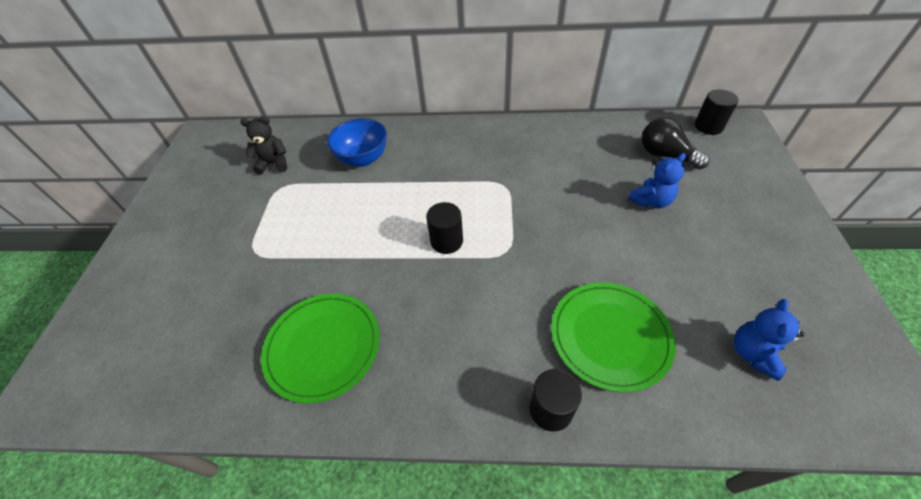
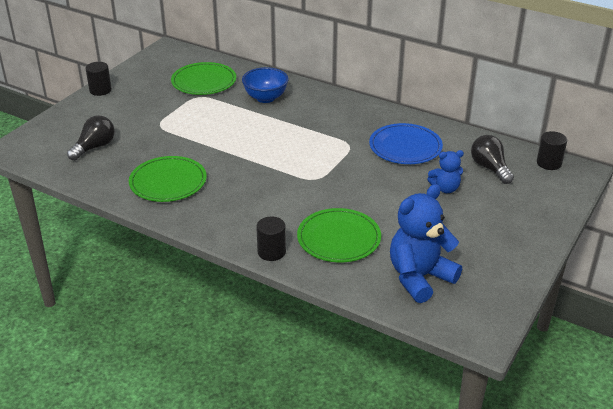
camera: 25 degrees right, 15 degrees down
black teddy bear [240,116,287,175] -> green plate [171,62,236,95]
black cylinder [426,202,463,254] -> black cylinder moved to [85,62,112,96]
blue teddy bear [734,299,805,381] -> blue teddy bear [390,184,462,303], size x1.84
none -> black light bulb [67,115,115,161]
none -> blue plate [369,123,443,164]

